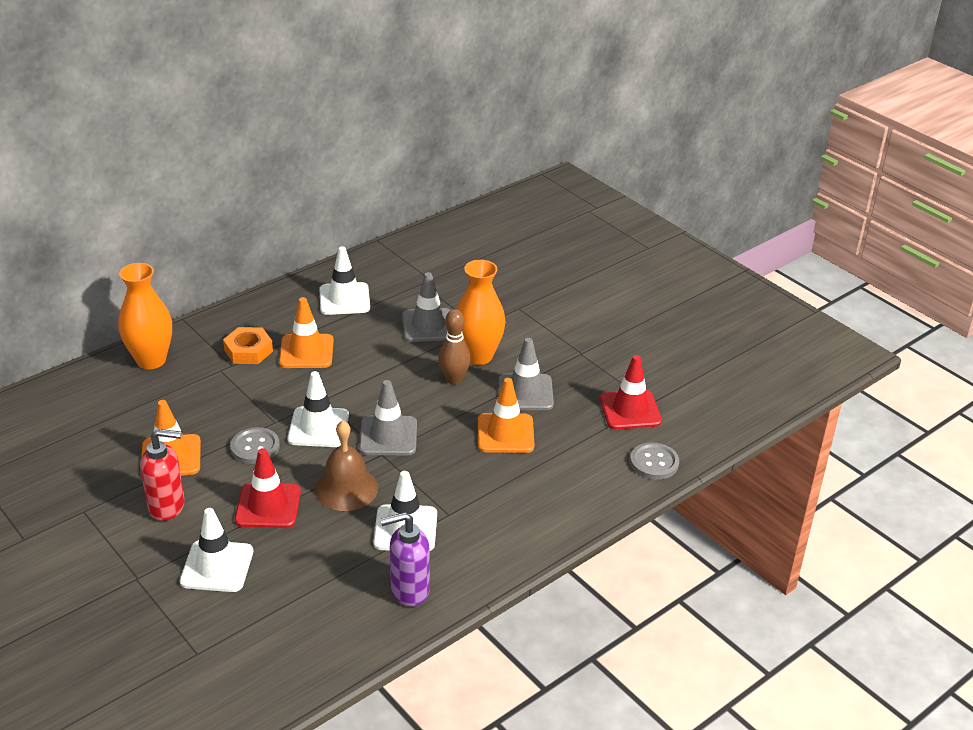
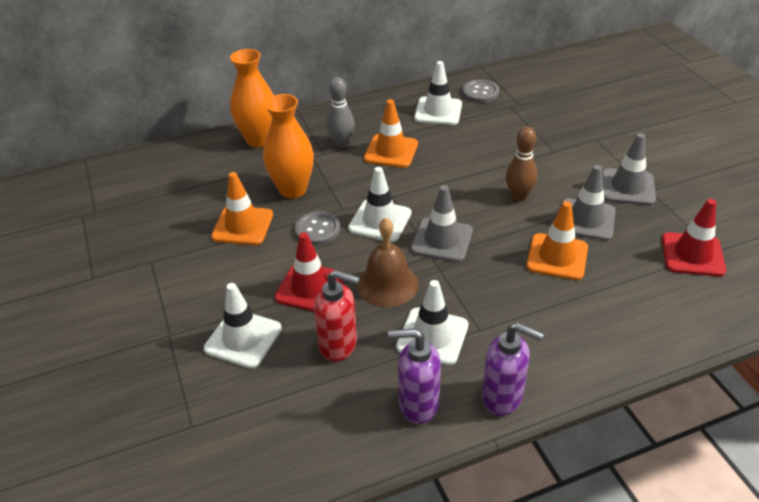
camera: 20 degrees right, 5 degrees up
red soap dispenser [140,429,185,521] -> red soap dispenser moved to [314,270,360,361]
orange nut [223,327,273,364] -> grey bowling pin [326,77,355,148]
grey traffic cone [402,272,450,342] -> grey traffic cone moved to [602,133,656,205]
orange vase [456,260,506,365] -> orange vase moved to [263,94,314,198]
grey button [630,442,679,480] -> grey button moved to [462,80,499,103]
none -> purple soap dispenser [482,322,544,416]

